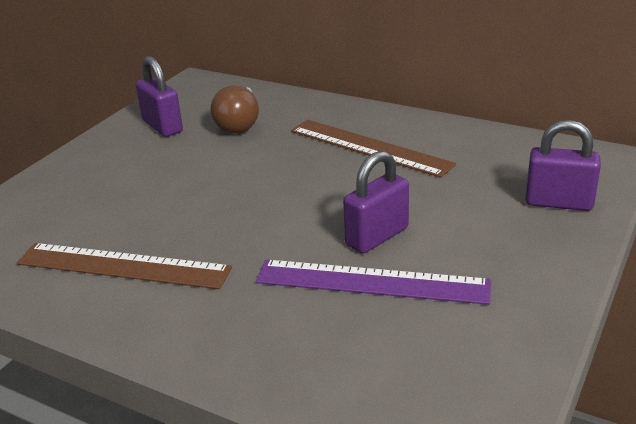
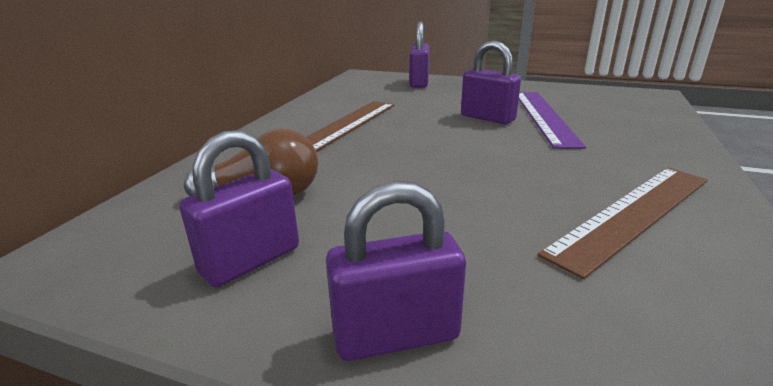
camera: 100 degrees left, 5 degrees down
brown ruler [17,243,232,289] -> brown ruler turned 45 degrees clockwise [538,168,708,279]
none -> purple padlock [326,181,466,361]

